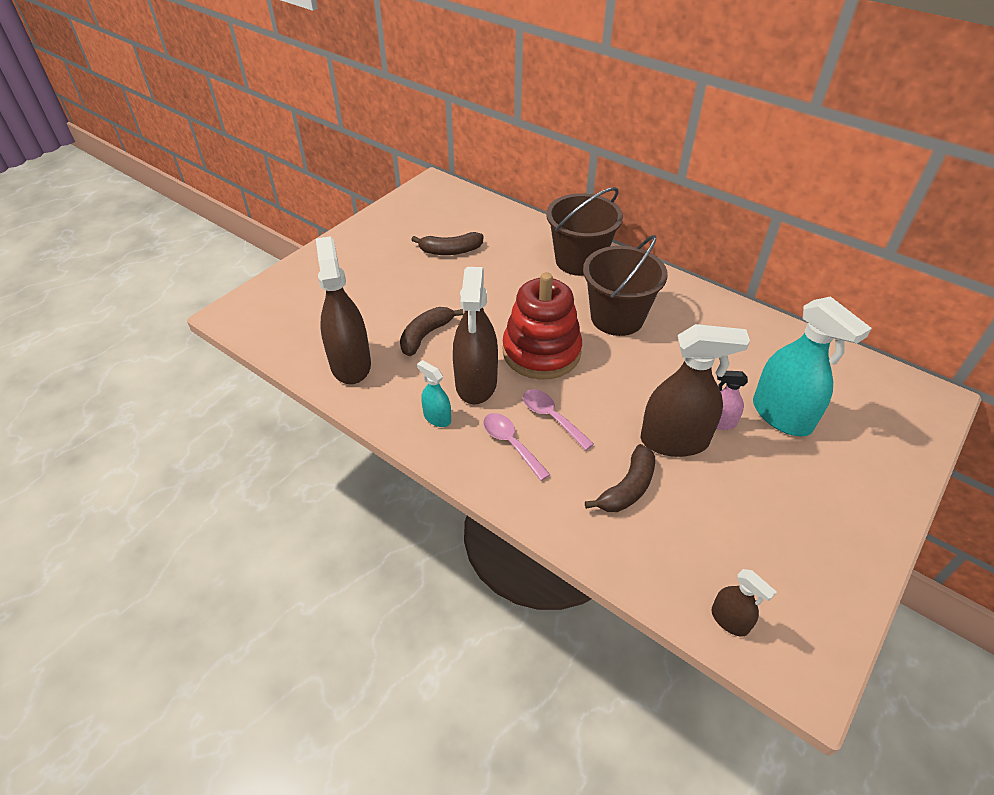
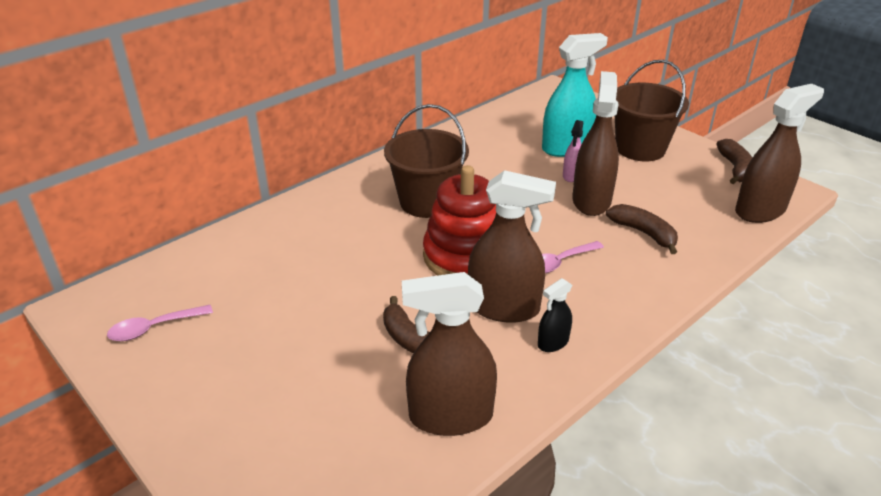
camera: 80 degrees left, 10 degrees down
brown banana [411,232,483,255] -> brown banana moved to [716,139,752,184]
turquoise spray bottle [417,360,451,427] -> black spray bottle [538,278,572,352]
pink spoon [483,413,551,481] -> pink spoon moved to [107,305,213,341]
brown bucket [546,187,623,276] -> brown bucket moved to [615,60,689,161]
brown spray bottle [712,569,777,636] -> brown spray bottle [735,84,824,223], size x2.04

